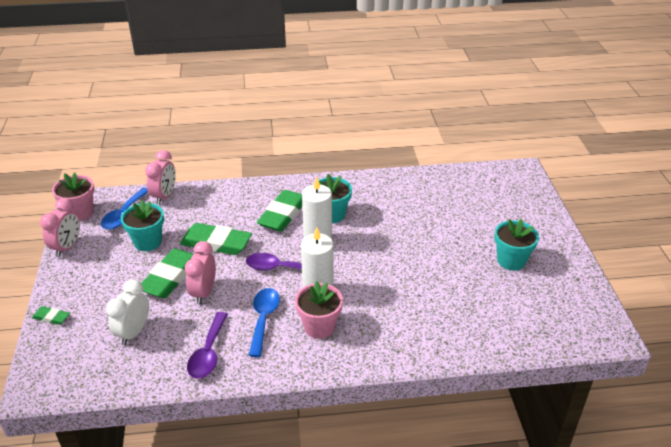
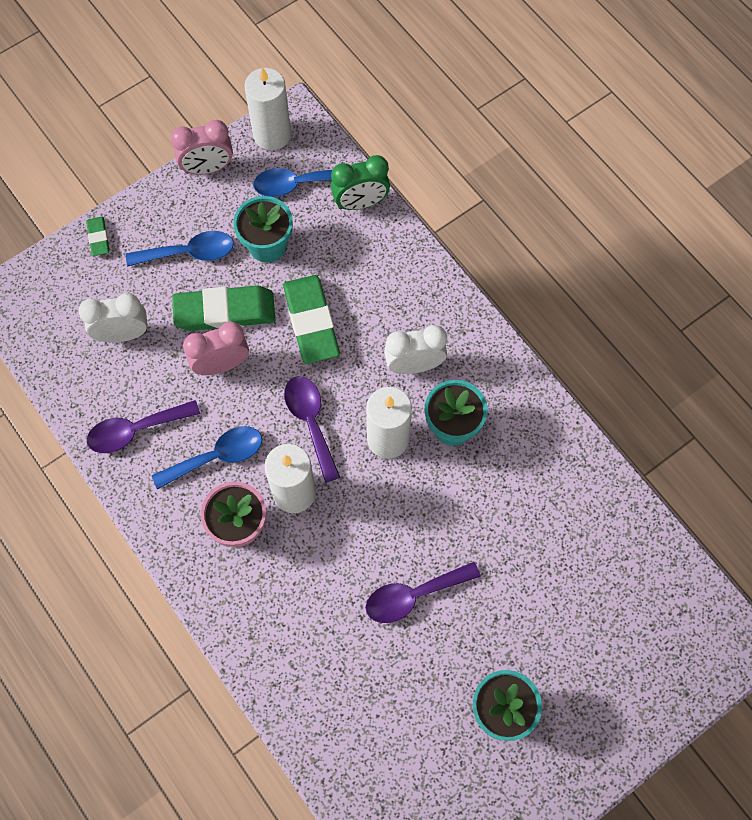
camera: 60 degrees right, 30 degrees up
pink flower pot [52,172,94,221] -> white candle [245,67,291,150]
pink clock [145,150,176,205] -> green clock [331,155,390,210]
green eraser [257,190,302,232] -> white clock [384,325,447,374]
none -> blue spoon [126,231,234,267]
none -> purple spoon [366,562,481,623]

